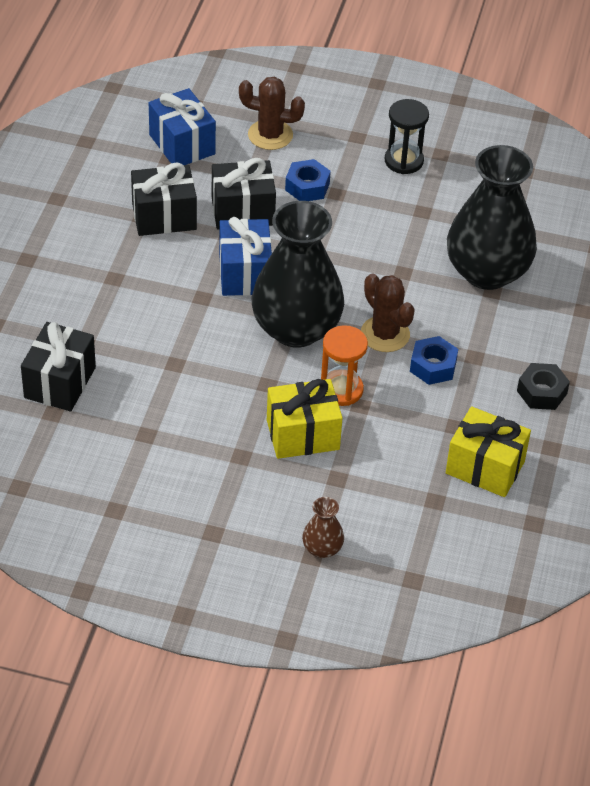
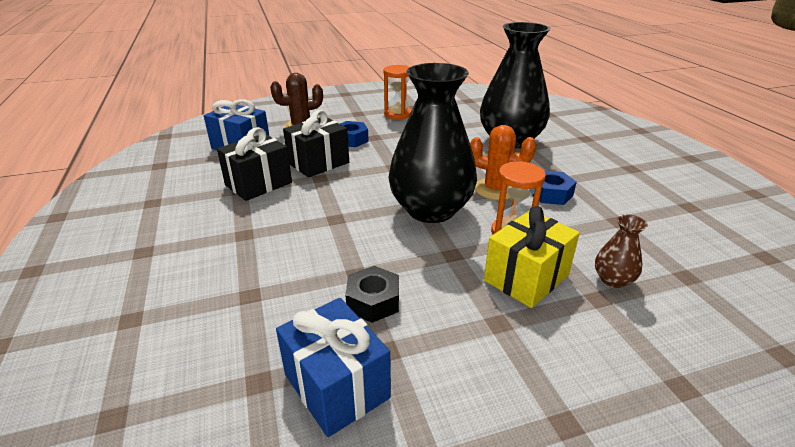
camera: 30 degrees left, 15 degrees down
black gift [21,322,96,411] -> none
blue gift [219,217,272,296] -> blue gift moved to [276,298,391,437]
brown vase [302,497,344,558] -> brown vase moved to [595,214,648,288]
brown cactus [361,273,415,352] -> orange cactus [470,125,536,200]
black hourglass [385,99,429,174] -> orange hourglass [384,65,412,119]
yellow gift [446,406,531,497] -> none
black nut [517,363,570,410] -> black nut moved to [345,266,399,323]

